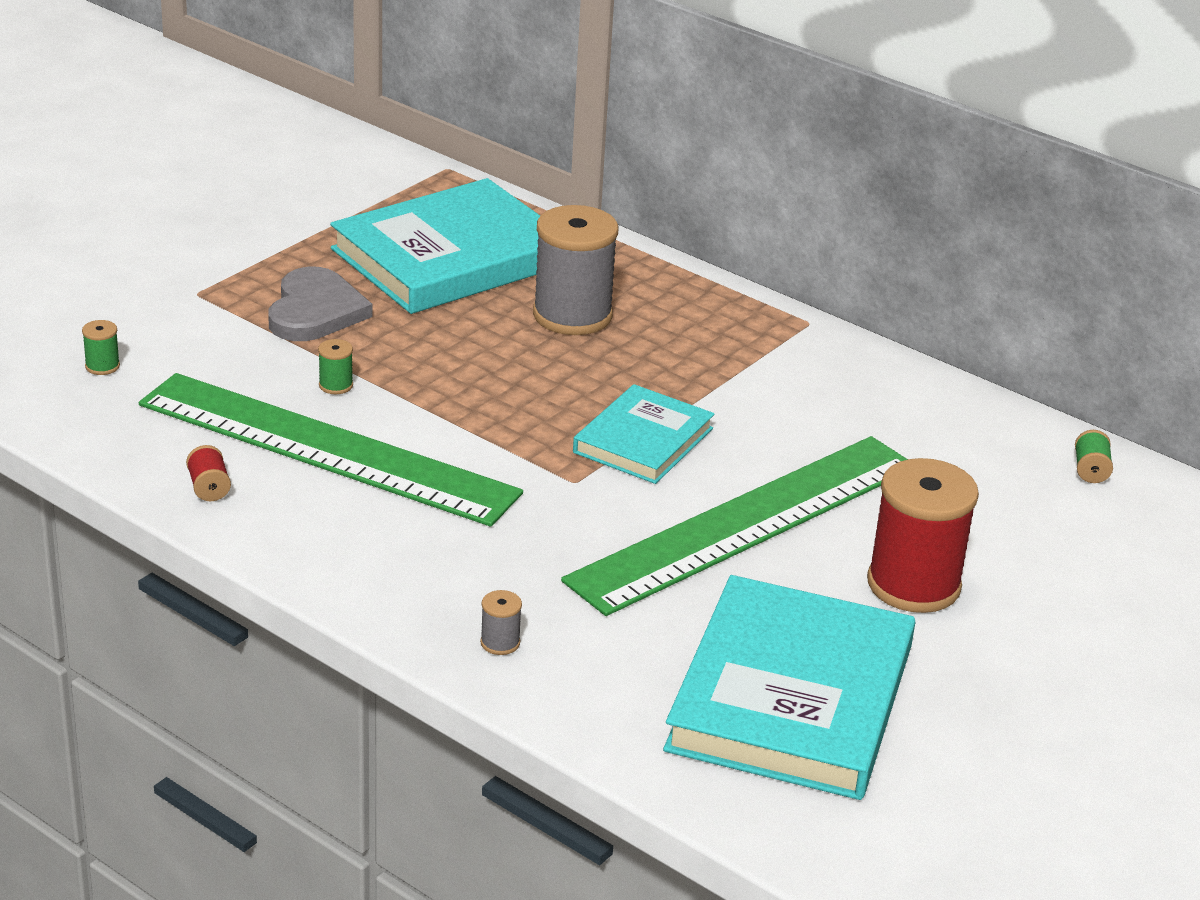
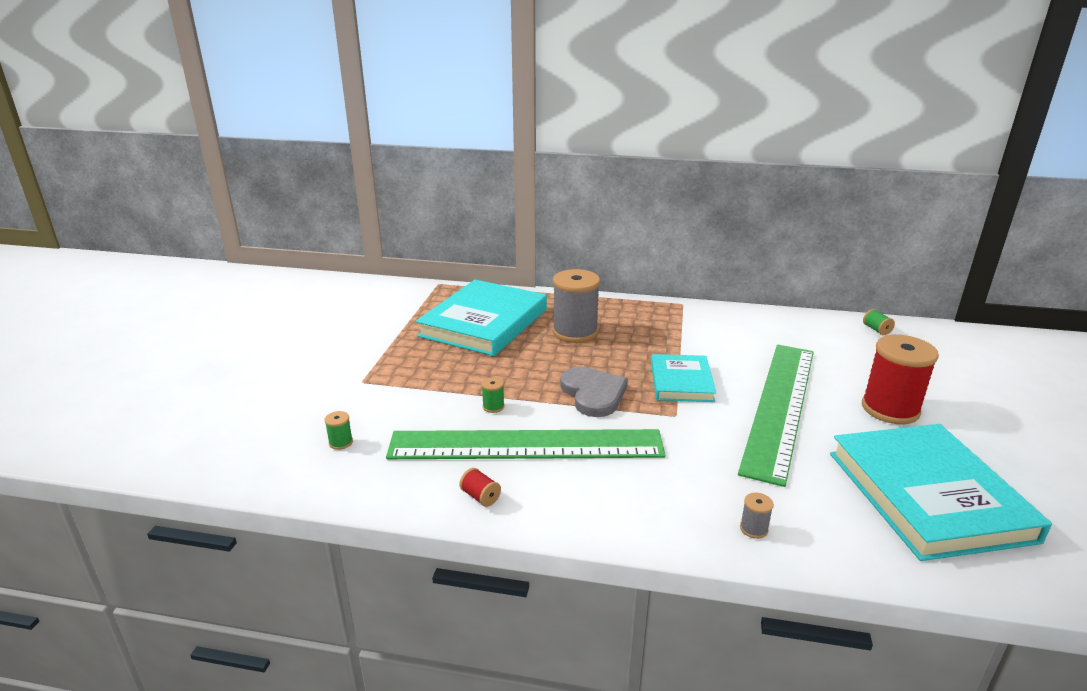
camera: 25 degrees left, 5 degrees down
grey heart [268,267,373,341] -> grey heart moved to [560,367,628,417]

